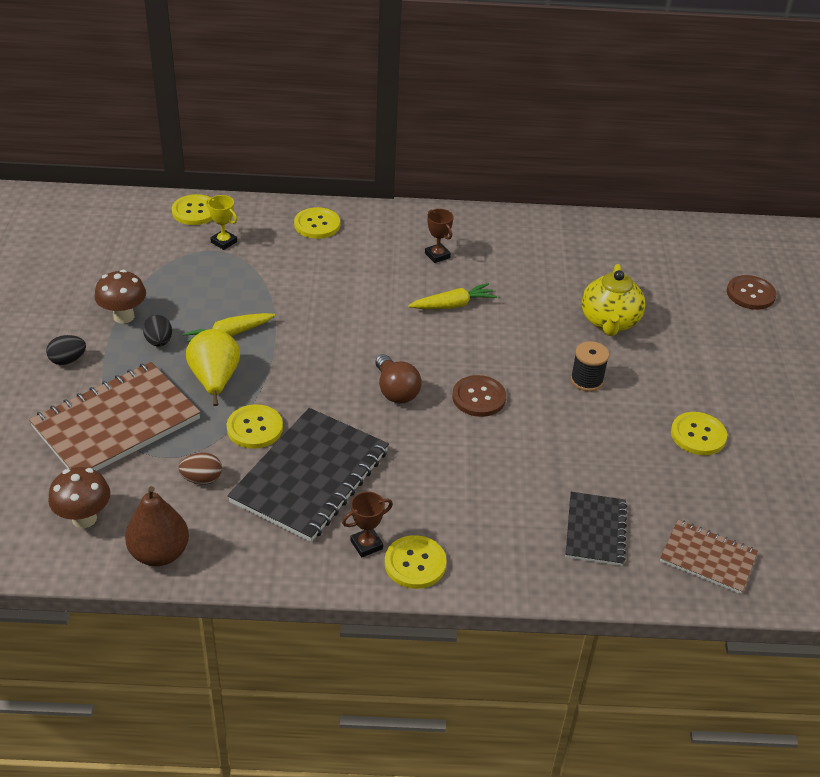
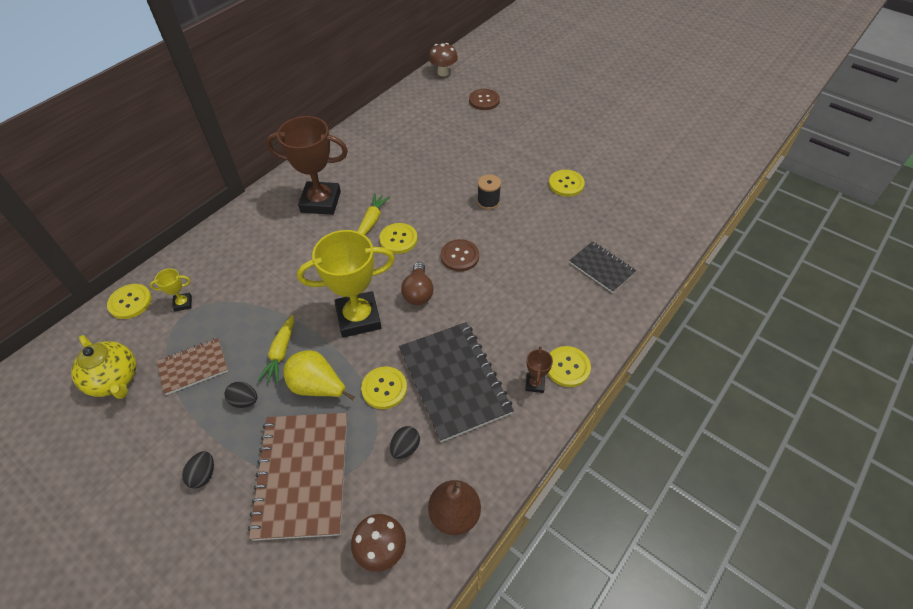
camera: 50 degrees left, 10 degrees up
brown mushroom [95,270,146,324] -> brown mushroom moved to [428,43,458,77]
brown egg [178,452,222,485] -> black egg [390,426,420,459]
yellow button [294,207,340,239] -> yellow button moved to [379,223,418,254]
brown light bulb [375,354,422,404] -> brown light bulb turned 75 degrees clockwise [401,262,434,305]
brown trophy [425,209,453,263] -> brown trophy [266,116,348,215], size x2.33
yellow teapot [582,264,646,336] -> yellow teapot moved to [71,335,137,399]
brown notebook [660,520,758,594] -> brown notebook moved to [157,338,228,395]
none -> yellow trophy [297,230,395,338]

